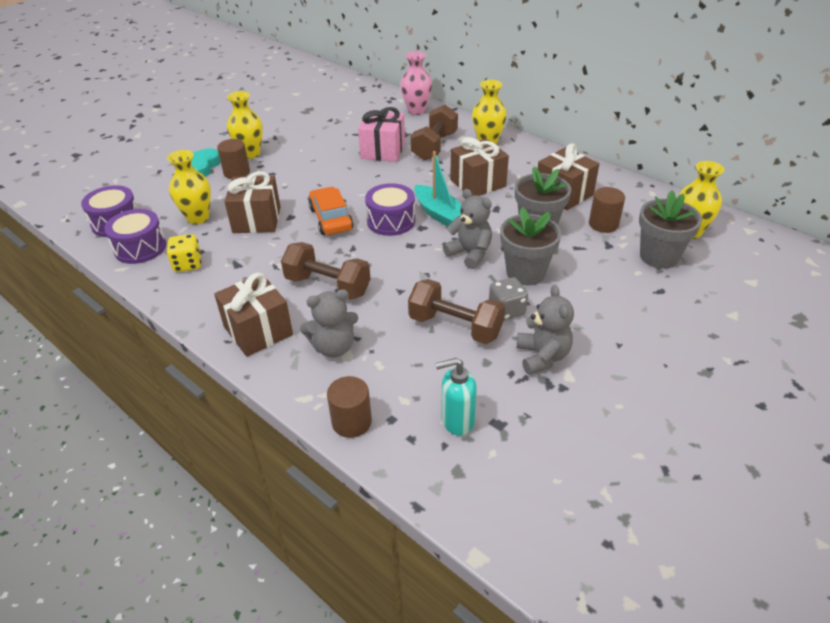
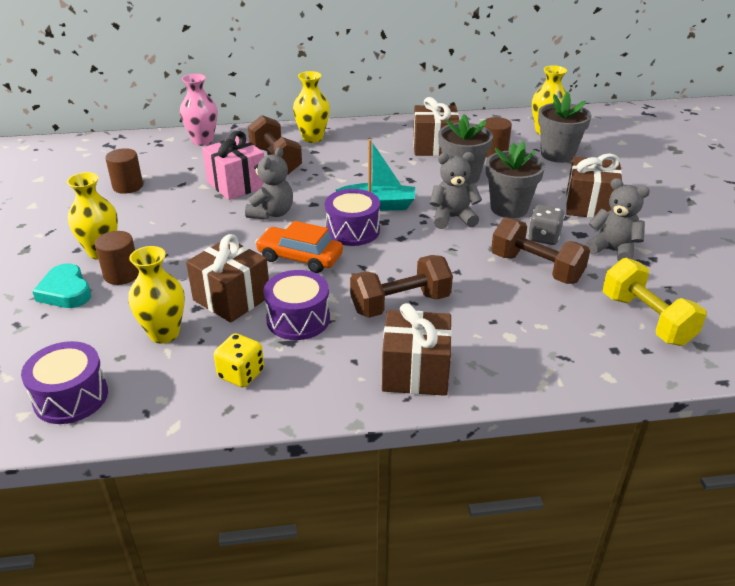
camera: 50 degrees left, 5 degrees down
purple drum [104,209,166,264] -> purple drum moved to [263,270,330,340]
grey teddy bear [300,289,359,358] -> grey teddy bear moved to [245,147,293,220]
brown cylinder [327,376,372,438] -> brown cylinder moved to [105,148,143,194]
brown dumbbell [408,279,505,344] -> brown dumbbell turned 60 degrees clockwise [491,217,590,284]
turquoise soap dispenser [435,358,477,436] -> yellow dumbbell [603,258,707,346]
brown gift [450,137,509,196] -> brown gift moved to [566,153,622,218]

